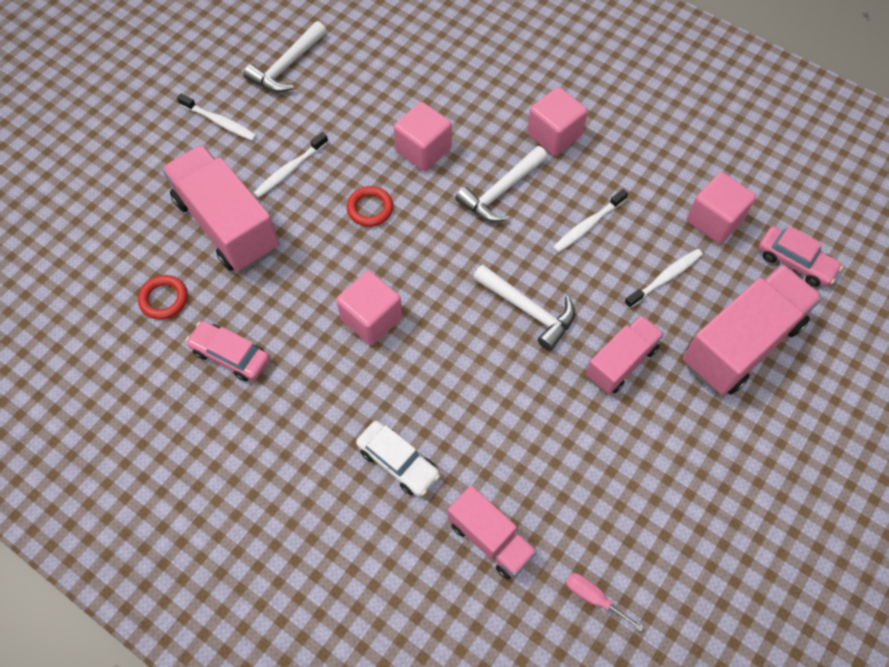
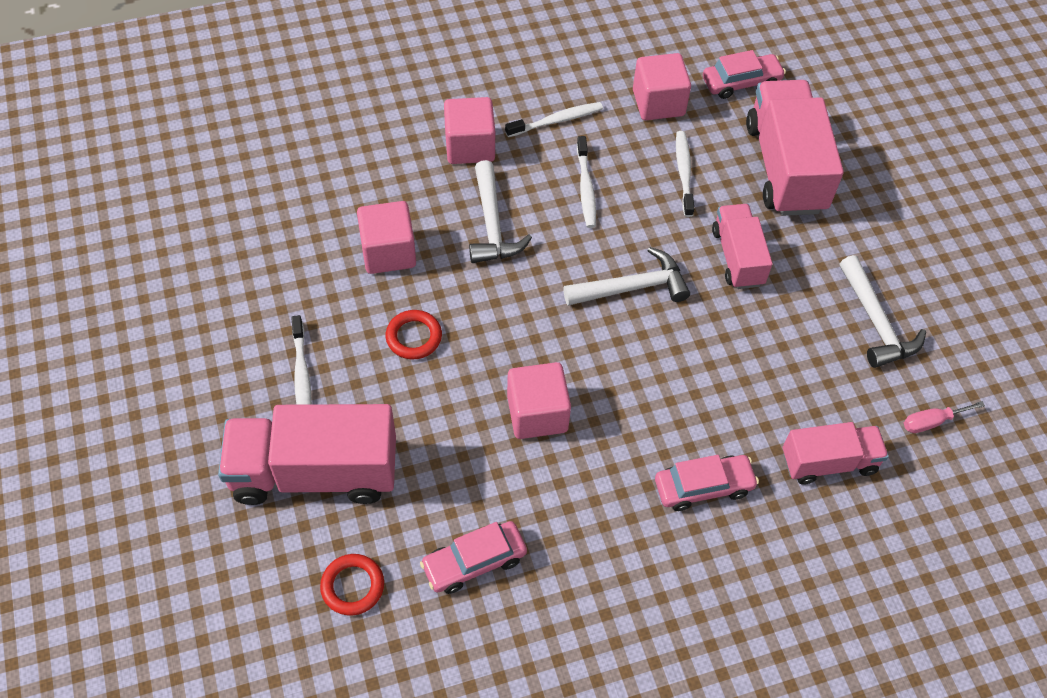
camera: 55 degrees left, 5 degrees down
white toothbrush [177,94,257,141] -> white toothbrush moved to [505,102,603,137]
white hammer [243,21,327,93] -> white hammer moved to [840,255,926,368]
white car [356,421,440,497] -> pink car [655,455,759,511]

